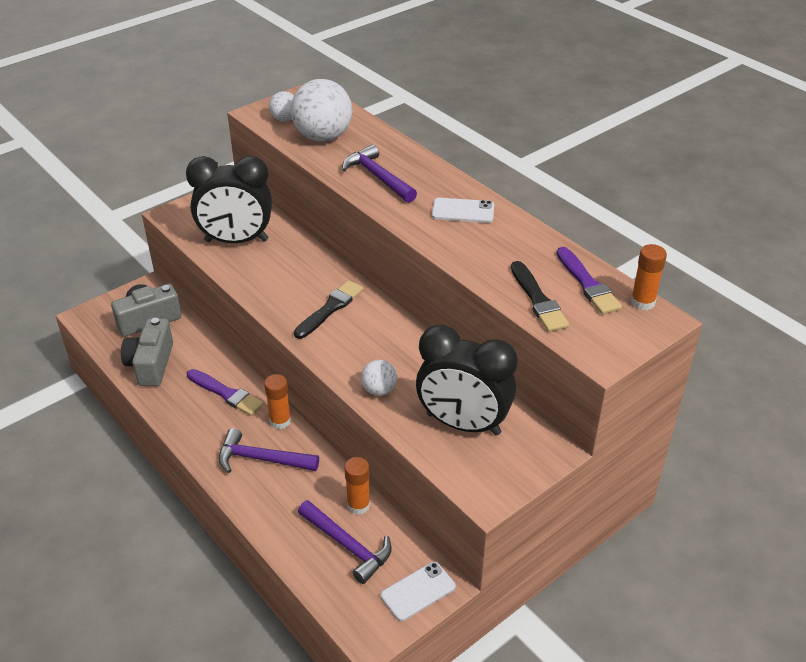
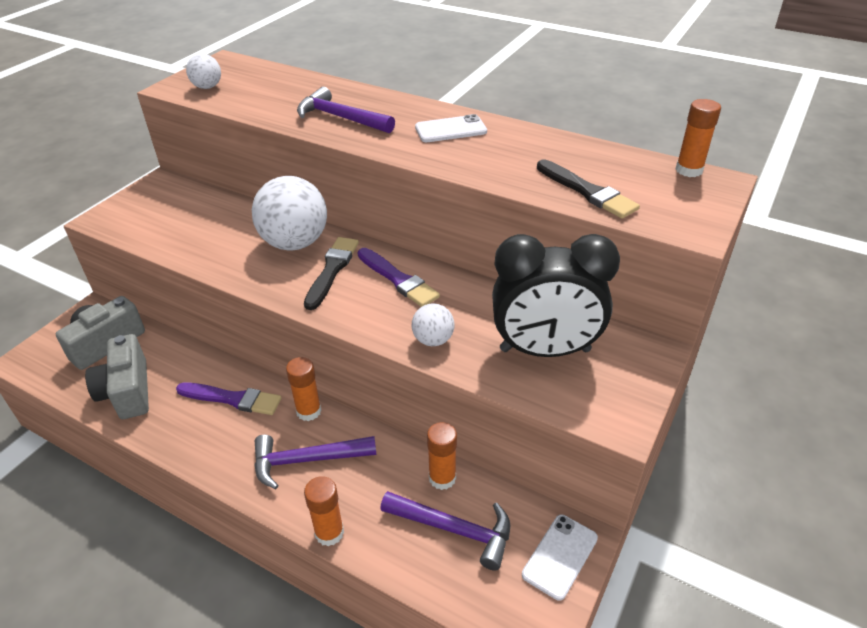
camera: 20 degrees left, 0 degrees up
black clock [186,156,272,243] -> none
white ball [291,79,352,142] -> white ball moved to [252,176,327,250]
purple brush [556,247,622,314] -> purple brush moved to [358,248,440,307]
none -> orange glue stick [304,476,344,546]

